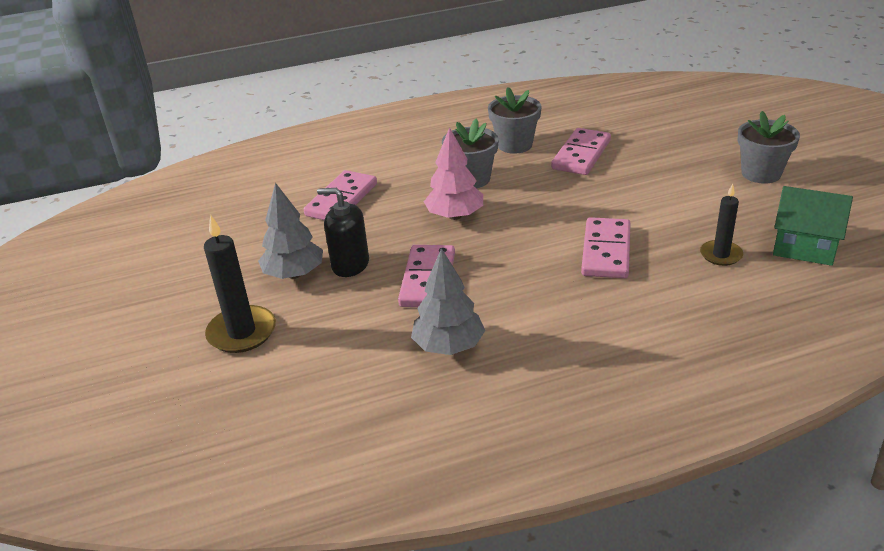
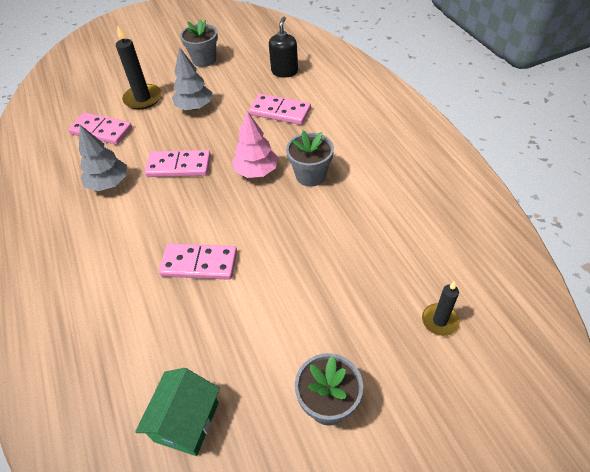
camera: 85 degrees right, 15 degrees up
black soap dispenser [317,188,369,277] -> black soap dispenser moved to [269,17,298,78]
grey flower pot [488,87,542,154] -> grey flower pot moved to [180,19,218,67]
pink domino [551,128,611,175] -> pink domino moved to [68,112,132,145]
black candle [700,184,743,266] -> black candle moved to [422,281,460,336]

